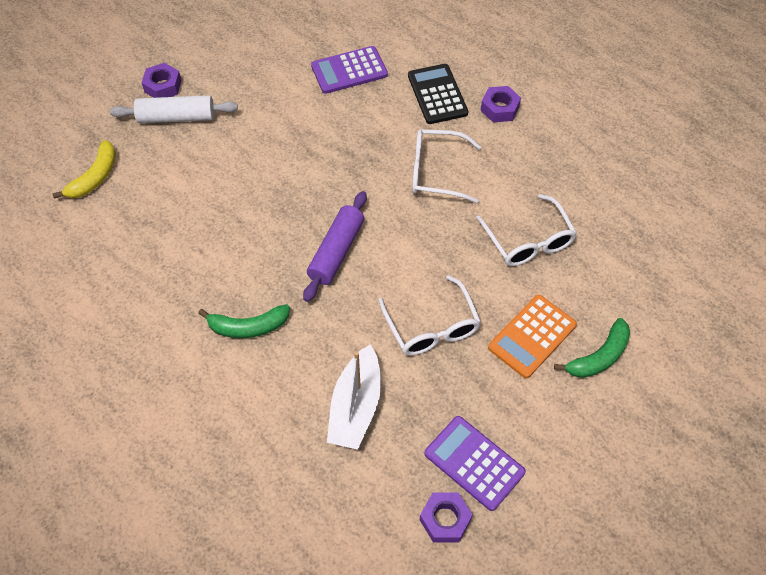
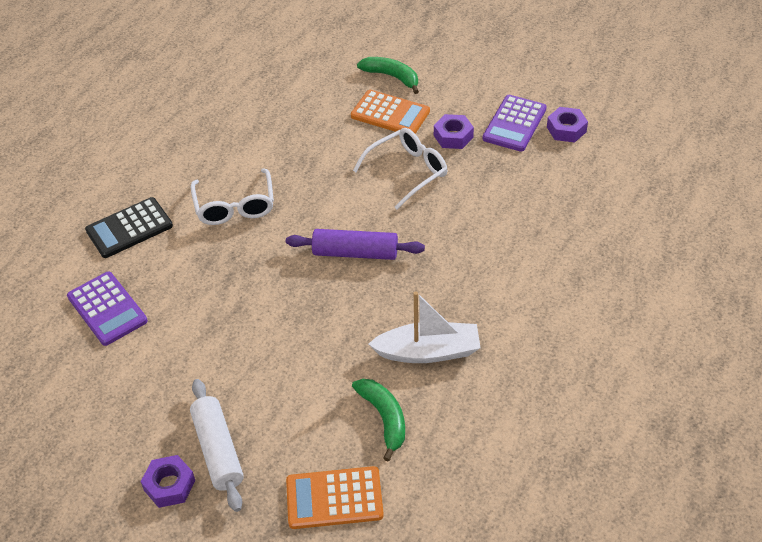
camera: 105 degrees left, 10 degrees down
yellow banana [52,140,116,199] -> orange calculator [286,466,384,529]
green banana [198,304,290,338] -> green banana moved to [352,379,405,461]
white boat [327,344,381,450] -> white boat moved to [368,291,481,363]
white glasses [476,194,577,266] -> none
purple nut [481,86,521,122] -> purple nut moved to [434,114,474,149]

